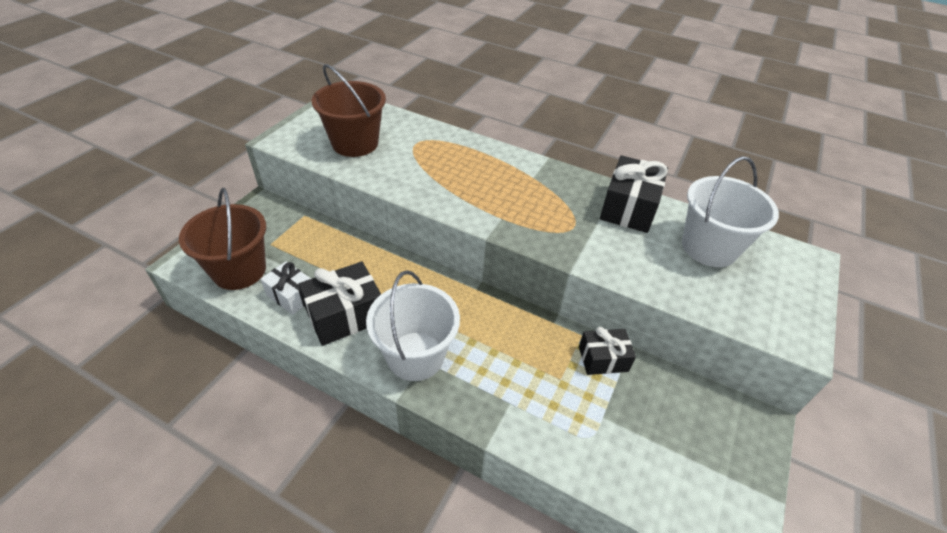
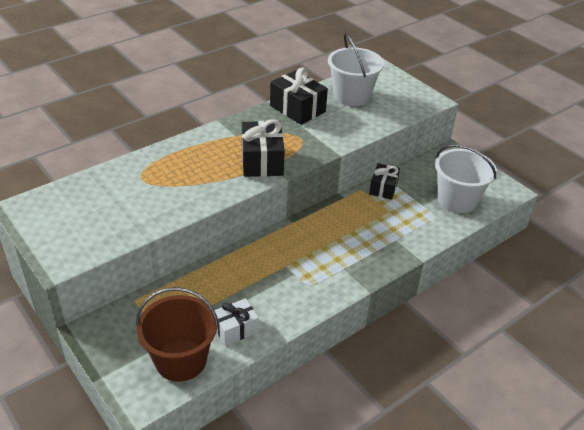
camera: 65 degrees left, 5 degrees down
black gift [298,261,381,346] -> black gift moved to [242,119,285,177]
brown bucket [312,64,386,157] -> none
white bucket [366,270,460,381] -> white bucket moved to [435,145,497,213]

